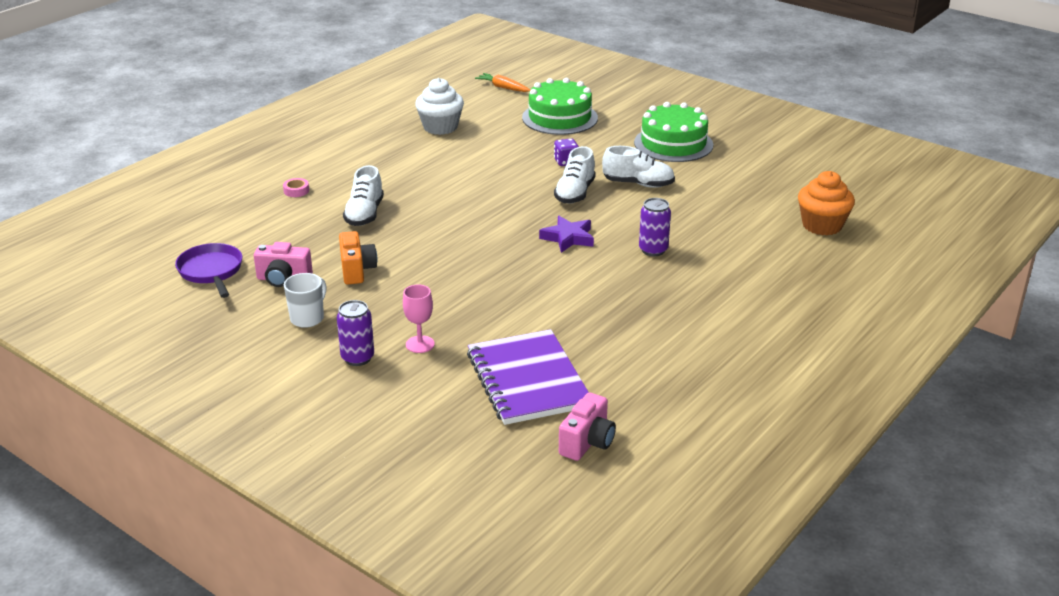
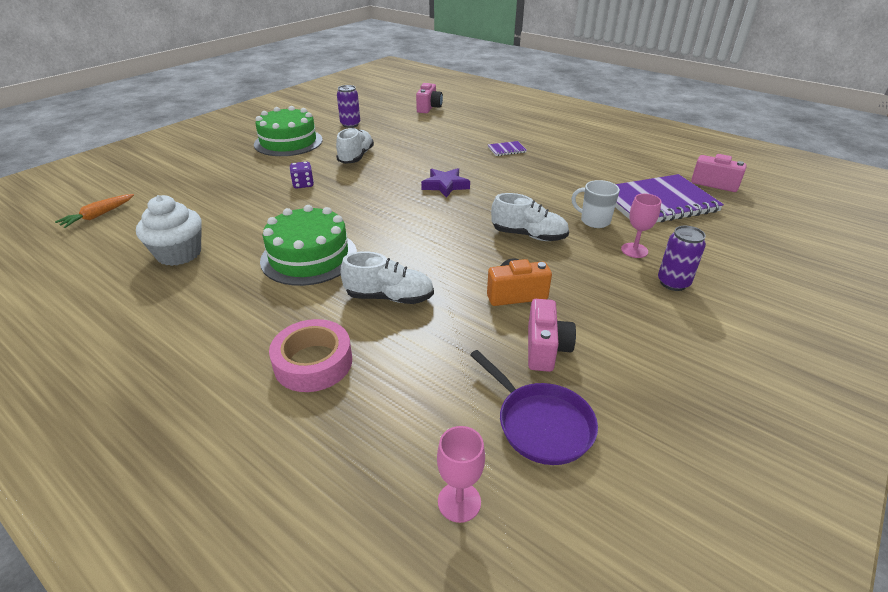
camera: 90 degrees left, 5 degrees up
purple pan [175,243,242,298] -> purple pan turned 105 degrees counterclockwise [470,350,598,465]
pink tape [283,178,309,197] -> pink tape [269,319,352,392], size x2.13
white mug [284,273,327,328] -> white mug moved to [571,180,620,228]
green cake [522,78,598,135] -> green cake moved to [260,205,357,286]
white shoe [554,146,596,204] -> white shoe moved to [491,193,569,241]
purple can [639,198,671,256] -> purple can moved to [337,85,360,128]
orange cupcake [798,171,855,236] -> pink camera [416,83,443,113]
none -> pink goblet [437,426,485,523]
none -> purple notebook [488,141,527,156]

